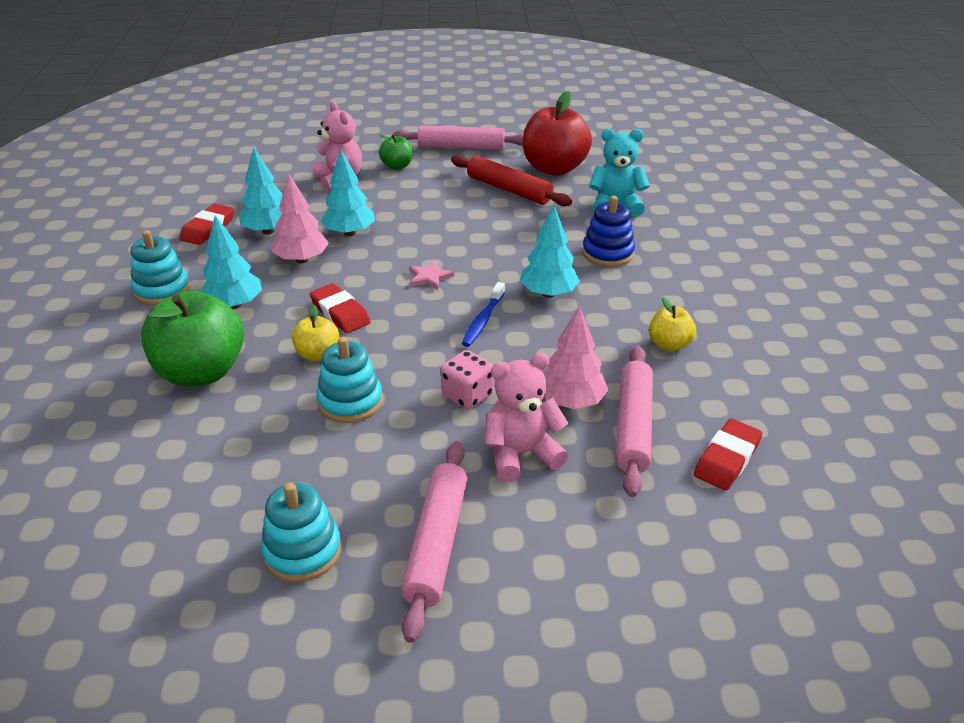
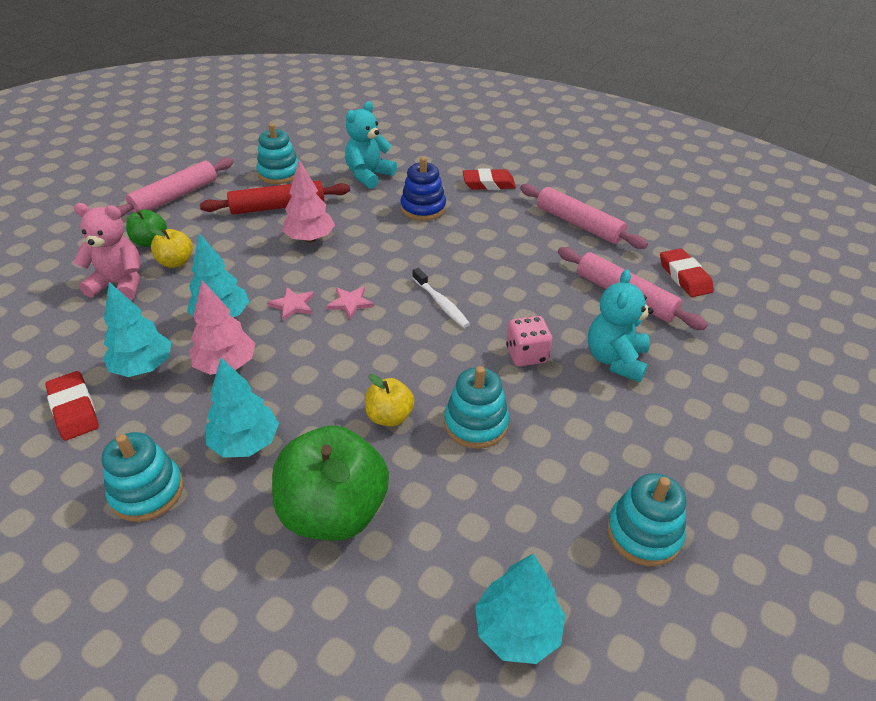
camera: 55 degrees left, 5 degrees up
red eraser [310,283,371,333] -> red eraser moved to [463,168,516,190]
pink rolling pin [401,441,467,643] -> pink rolling pin moved to [520,184,648,249]
blue toothbrush [462,282,505,347] -> white toothbrush [412,268,470,328]
pink teddy bear [485,353,568,482] -> turquoise teddy bear [588,269,654,382]
turquoise tree [520,205,580,298] -> turquoise tree moved to [475,553,565,664]
red apple [523,91,592,176] -> turquoise stacking toy [257,124,299,184]
pink tree [543,305,608,409] -> pink tree moved to [282,160,335,243]
yellow apple [649,297,696,351] -> yellow apple moved to [149,228,193,268]
none -> pink star [267,287,314,321]

